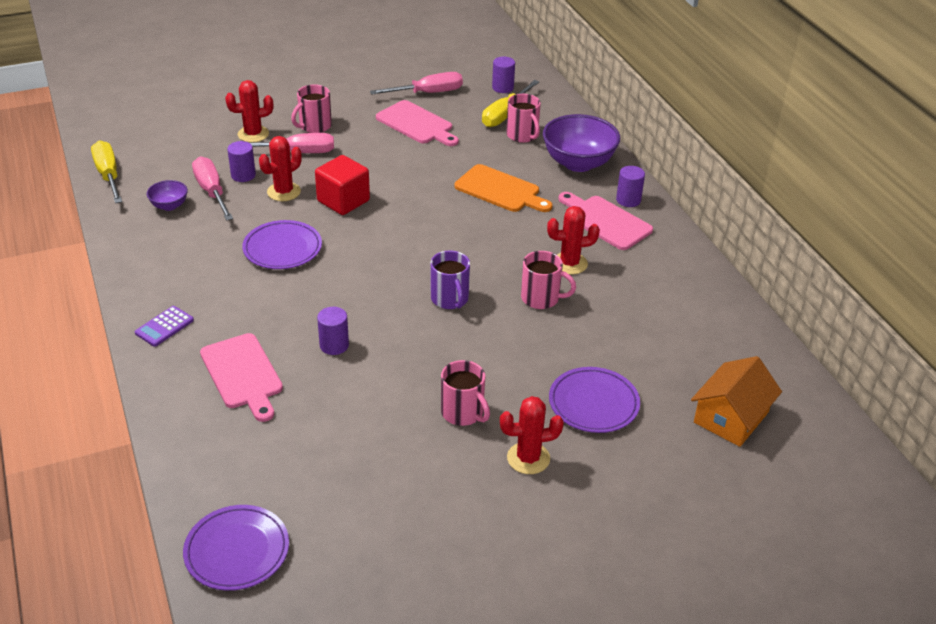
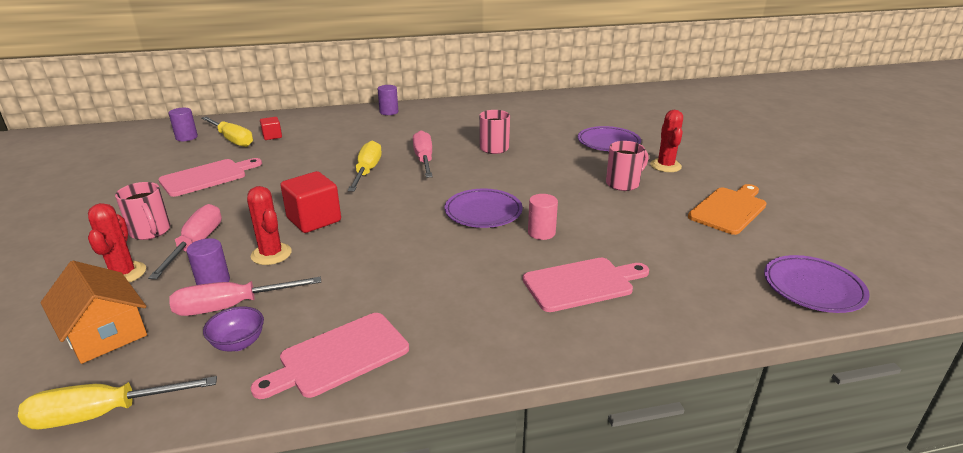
camera: 80 degrees left, 10 degrees down
purple calculator [135,306,194,347] -> none
purple plate [242,220,322,269] -> purple plate moved to [445,189,523,228]
purple cylinder [317,307,349,355] -> pink cylinder [528,194,558,240]
pink screwdriver [370,72,463,95] -> pink screwdriver moved to [413,130,433,178]
purple mug [430,251,470,309] -> none
orange cutting board [454,164,552,212] -> orange cutting board moved to [688,184,767,235]
pink mug [506,94,541,143] -> red cube [260,117,282,140]
purple bowl [543,114,620,172] -> none
red cactus [547,206,600,275] -> none
pink cutting board [558,192,653,250] -> pink cutting board moved to [250,313,409,399]
orange house [691,356,782,447] -> orange house moved to [40,261,147,364]
none -> yellow screwdriver [348,141,382,191]

